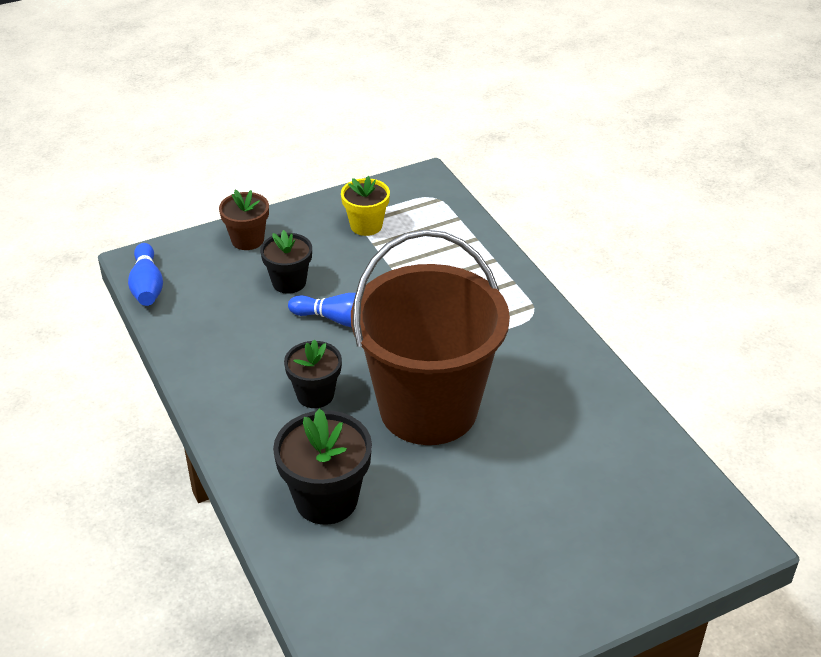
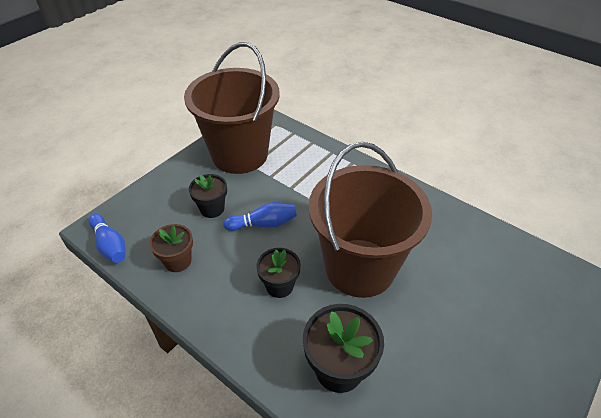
camera: 25 degrees left, 5 degrees up
brown flower pot [219,190,269,250] -> brown flower pot moved to [150,224,193,272]
yellow flower pot [341,176,390,236] -> brown bucket [184,42,280,174]

